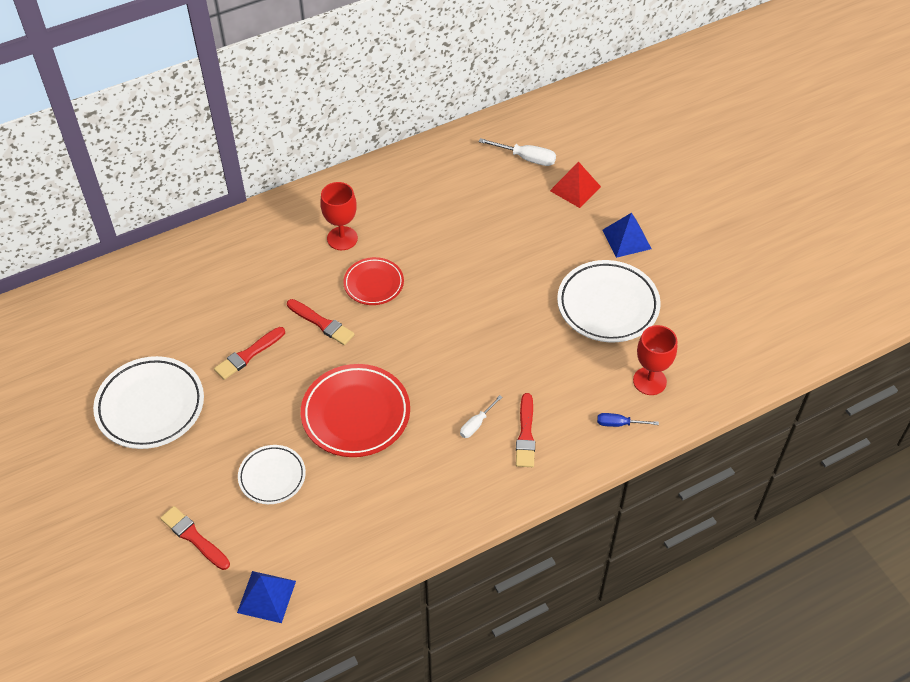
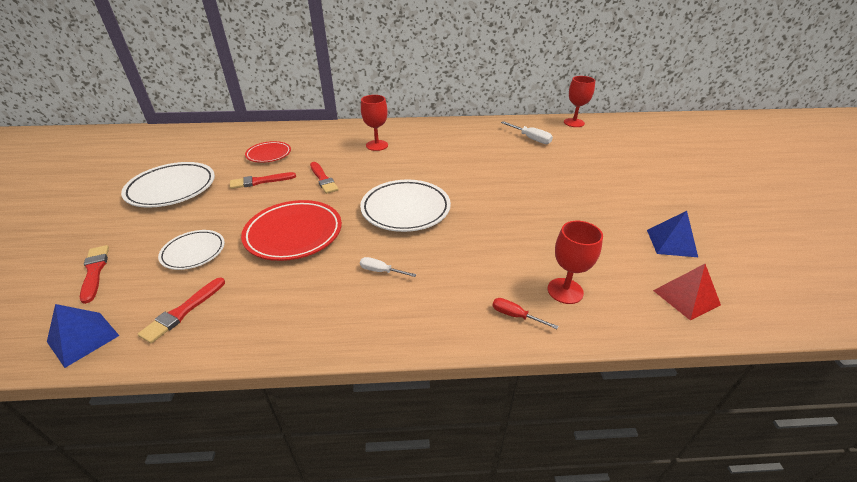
camera: 25 degrees right, 15 degrees down
red plate [343,257,404,305] -> red plate moved to [245,141,291,163]
white screwdriver [460,395,503,438] -> white screwdriver turned 45 degrees clockwise [360,257,416,277]
red brush [516,393,535,467] -> red brush moved to [138,278,225,343]
red pyramid [550,162,601,208] -> red pyramid moved to [653,264,721,321]
white plate [557,260,661,342] -> white plate moved to [360,180,451,232]
blue screwdriver [597,413,659,427] -> red screwdriver [492,298,558,329]
blue pyramid [602,213,652,258] -> blue pyramid moved to [647,211,698,257]
none -> red goblet [564,76,595,127]

